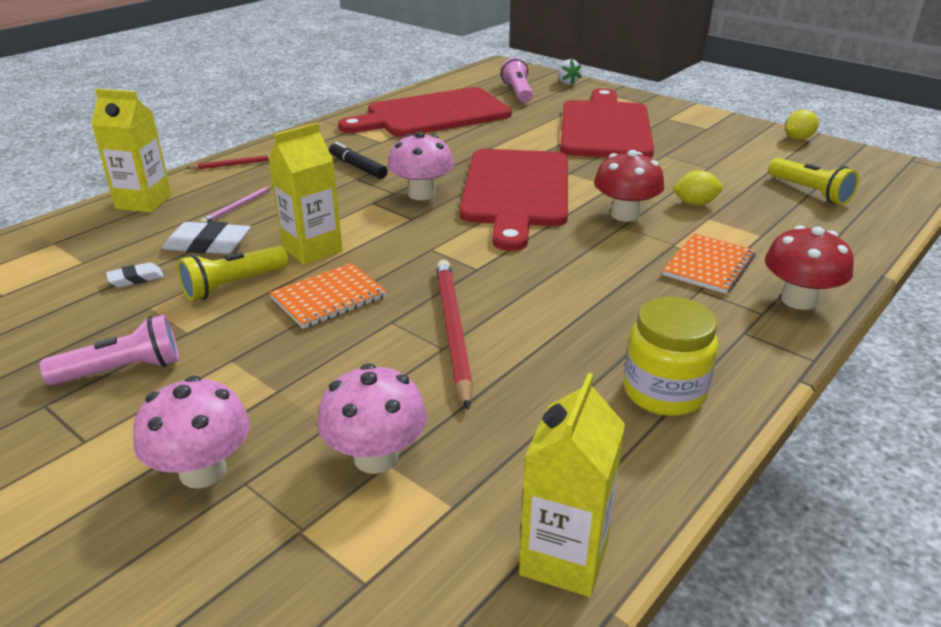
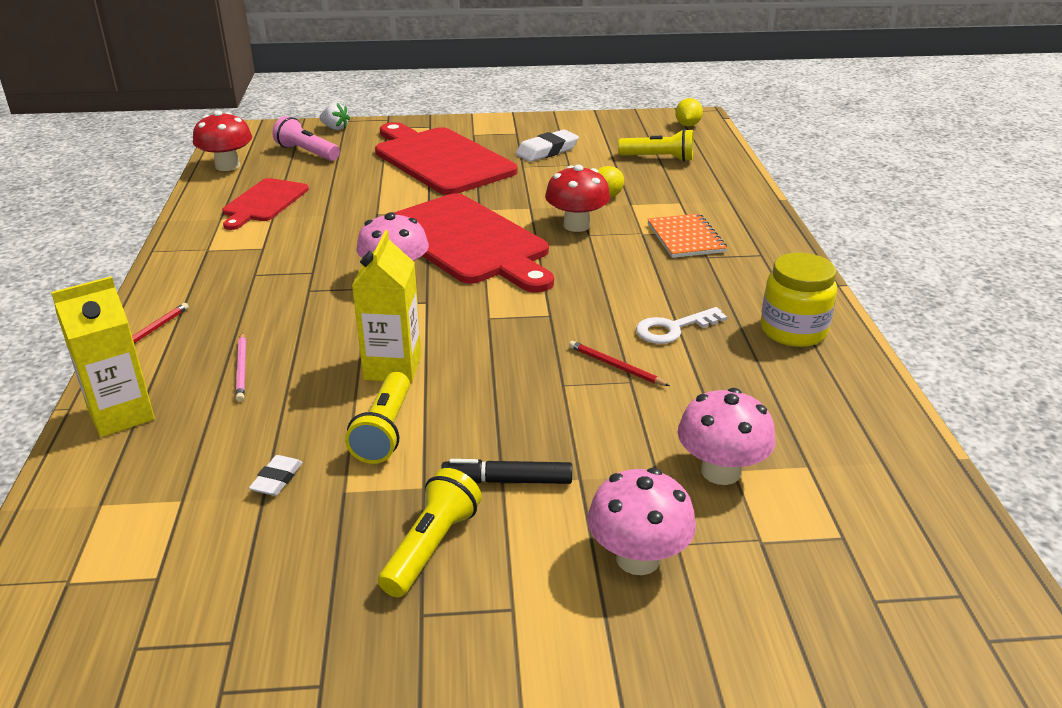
camera: 45 degrees left, 0 degrees up
pink flashlight [40,314,179,386] -> yellow flashlight [378,468,482,597]
white eraser [162,221,251,254] -> white eraser moved to [516,130,579,162]
orange notebook [269,263,387,329] -> none
black marker [329,142,388,179] -> black marker moved to [441,459,572,484]
red cutting board [338,87,512,137] -> red cutting board [222,178,309,230], size x0.55
red pencil [436,260,473,410] -> red pencil [569,341,670,386], size x0.51
yellow carton [519,373,626,597] -> none
red mushroom [765,225,854,310] -> red mushroom moved to [193,110,252,171]
yellow lemon [785,109,819,140] -> yellow lemon moved to [675,98,703,126]
none -> white key [636,307,727,344]

